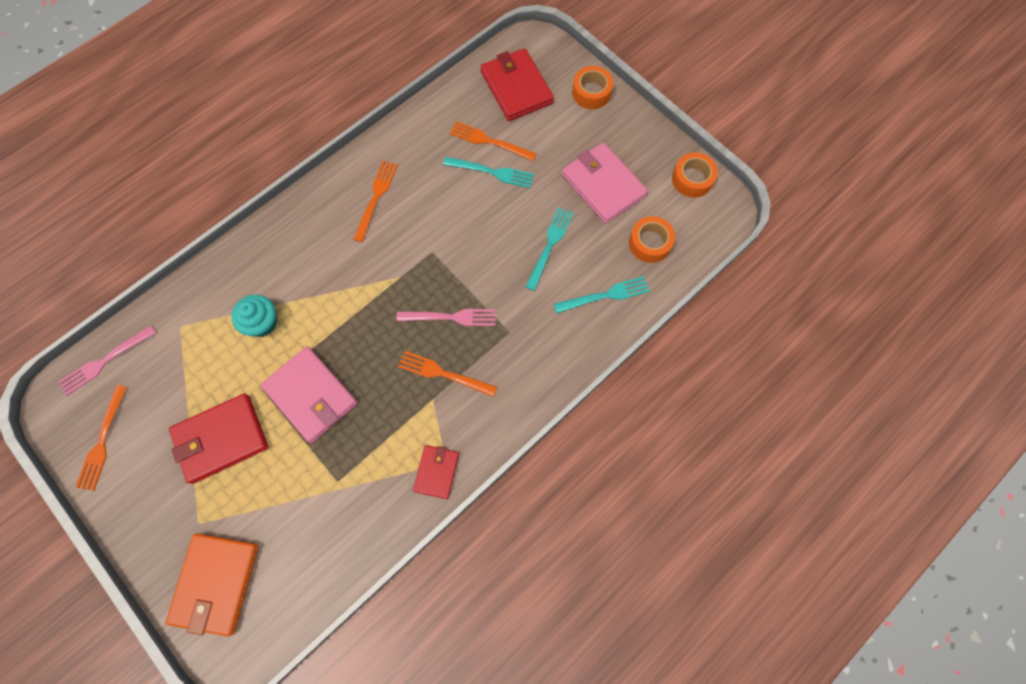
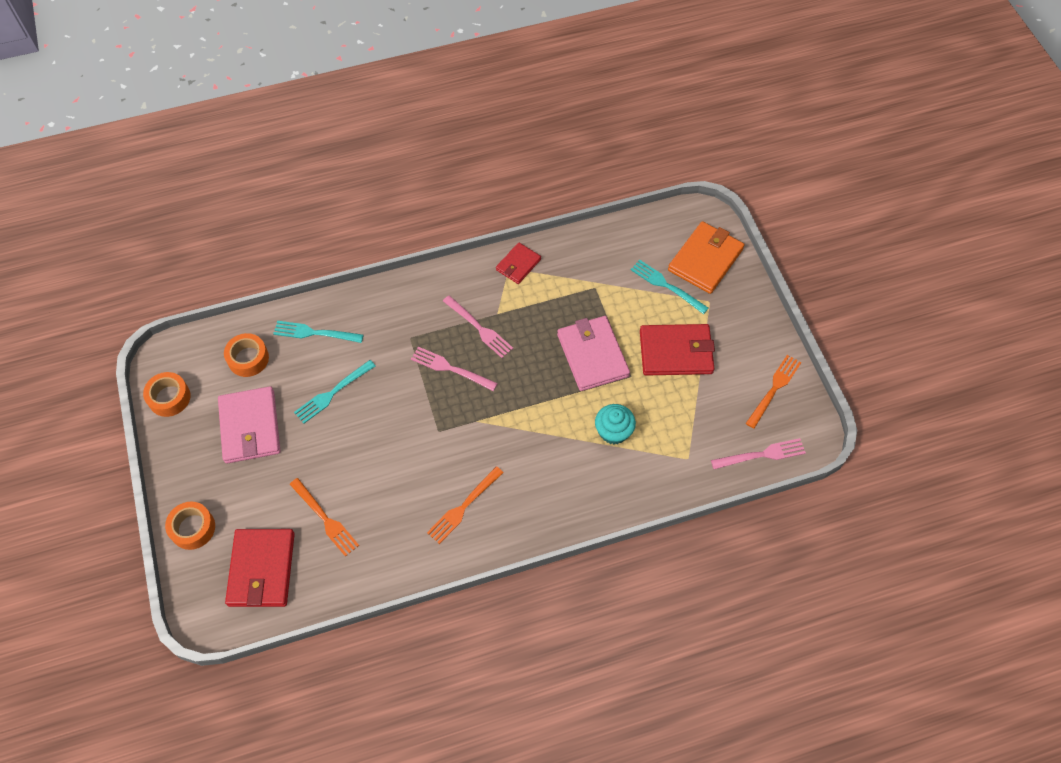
camera: 155 degrees left, 10 degrees down
orange fork [398,351,497,397] -> pink fork [443,295,513,358]
turquoise fork [443,157,534,188] -> turquoise fork moved to [631,260,708,314]

